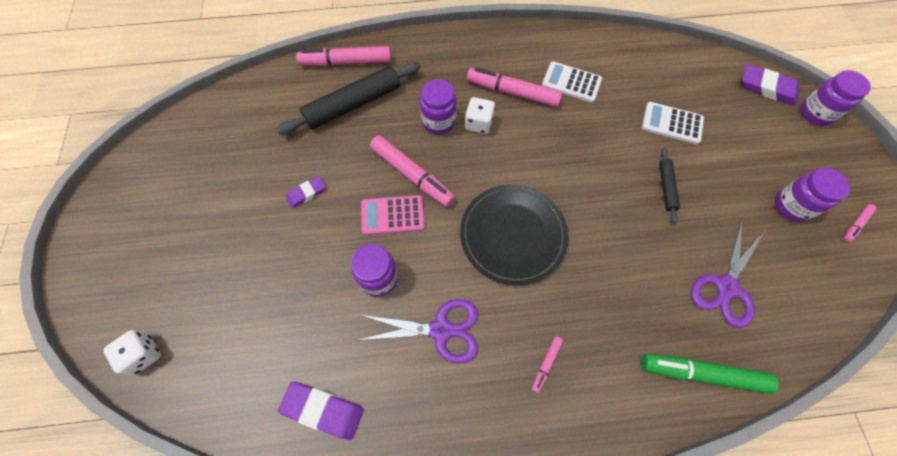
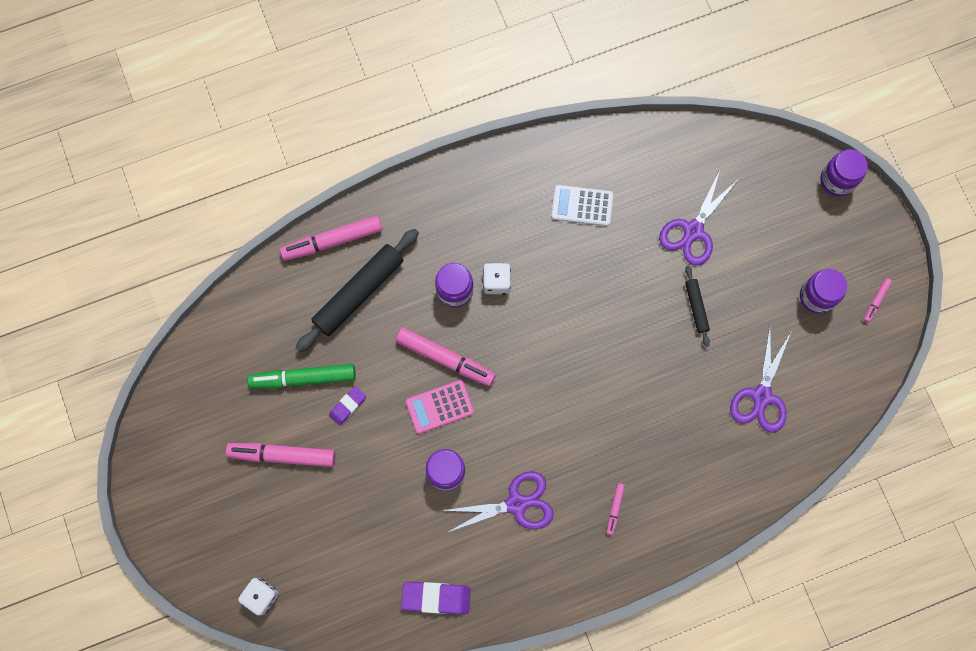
camera: 15 degrees left, 10 degrees up
black plate [460,184,569,285] -> none
pink marker [467,67,562,107] -> pink marker moved to [226,443,335,467]
white calculator [642,102,704,144] -> purple scissors [659,170,737,266]
green marker [642,354,779,394] -> green marker moved to [247,364,356,389]
purple eraser [742,64,799,105] -> none

